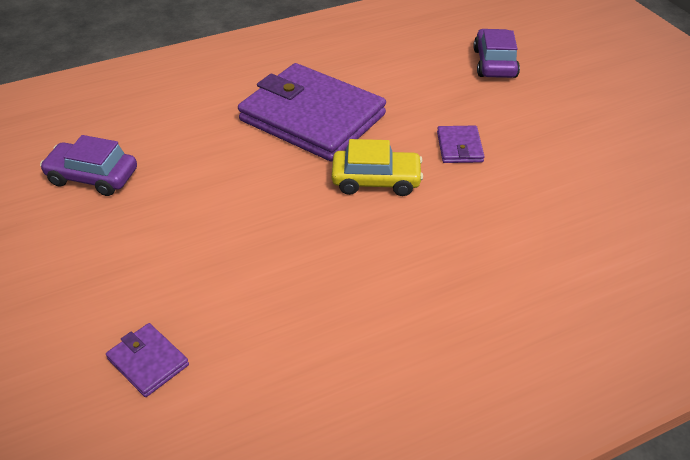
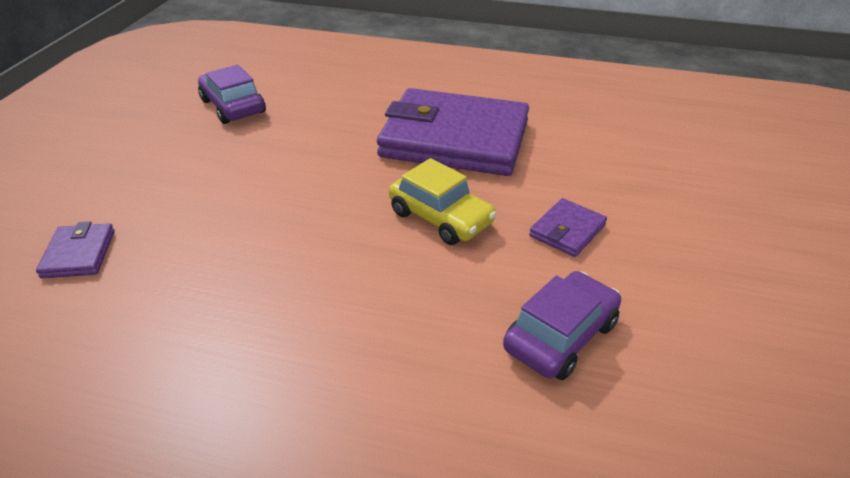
camera: 40 degrees right, 5 degrees down
purple wallet [238,63,386,162] -> purple wallet turned 60 degrees counterclockwise [377,88,529,176]
purple car [473,29,520,78] -> purple car moved to [503,271,621,380]

